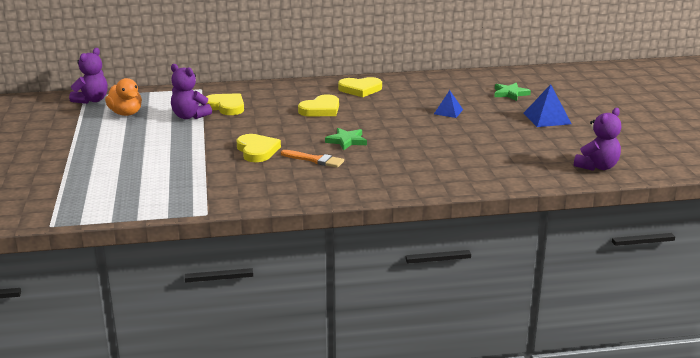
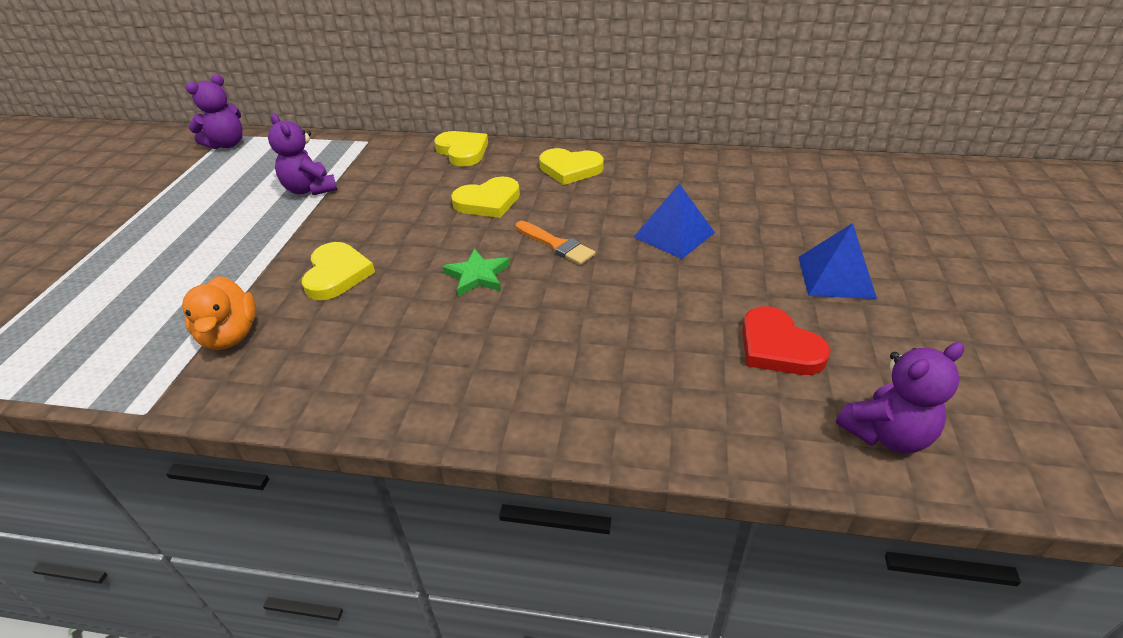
camera: 20 degrees right, 15 degrees up
orange duck [105,78,142,116] -> orange duck moved to [182,276,256,350]
yellow heart [206,93,244,115] -> yellow heart moved to [434,131,488,167]
orange brush [281,150,344,168] -> orange brush moved to [516,221,595,265]
blue pyramid [434,90,463,118] -> blue pyramid [634,184,715,259], size x1.53
green star [494,83,531,101] -> none
none -> red heart [742,306,830,375]

